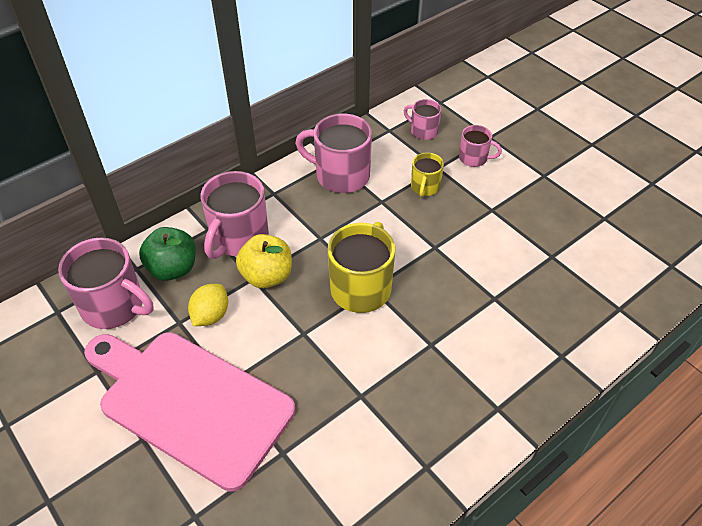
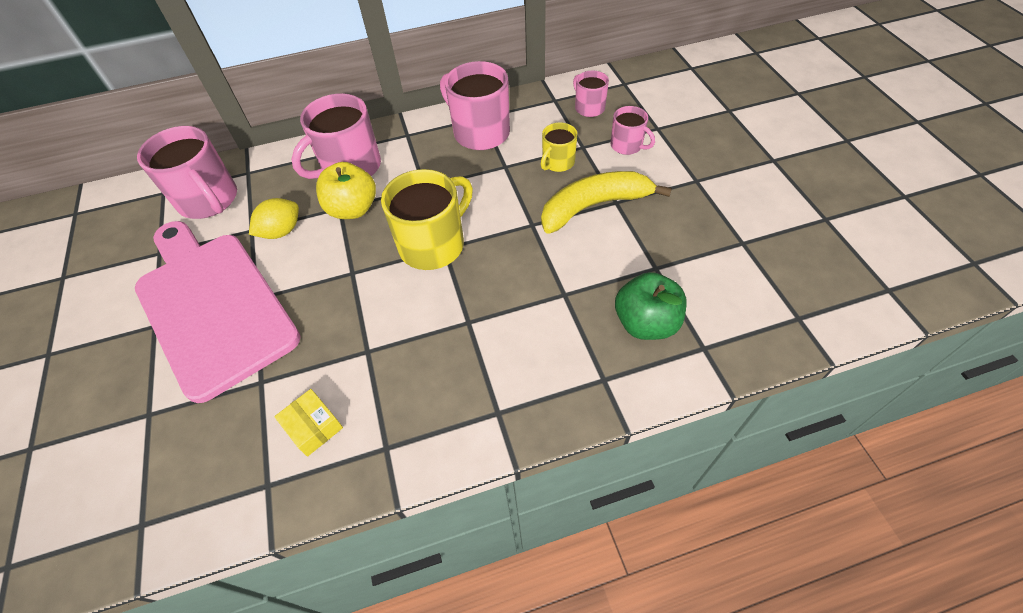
camera: 25 degrees right, 5 degrees up
green apple [139,227,196,281] -> green apple moved to [615,272,687,340]
none -> yellow box [274,389,343,457]
none -> yellow banana [541,171,672,234]

